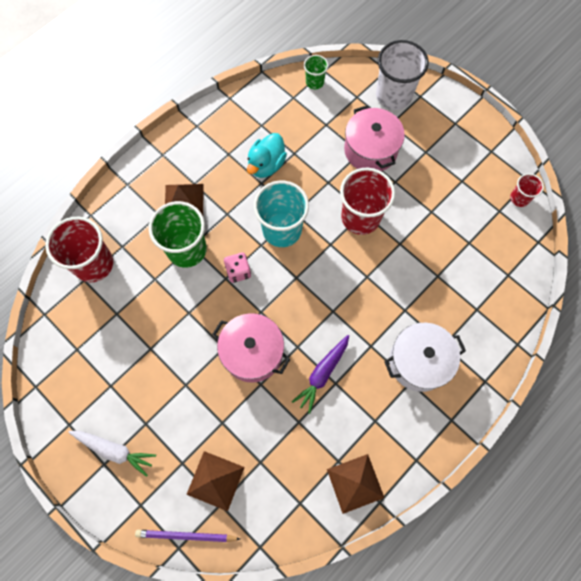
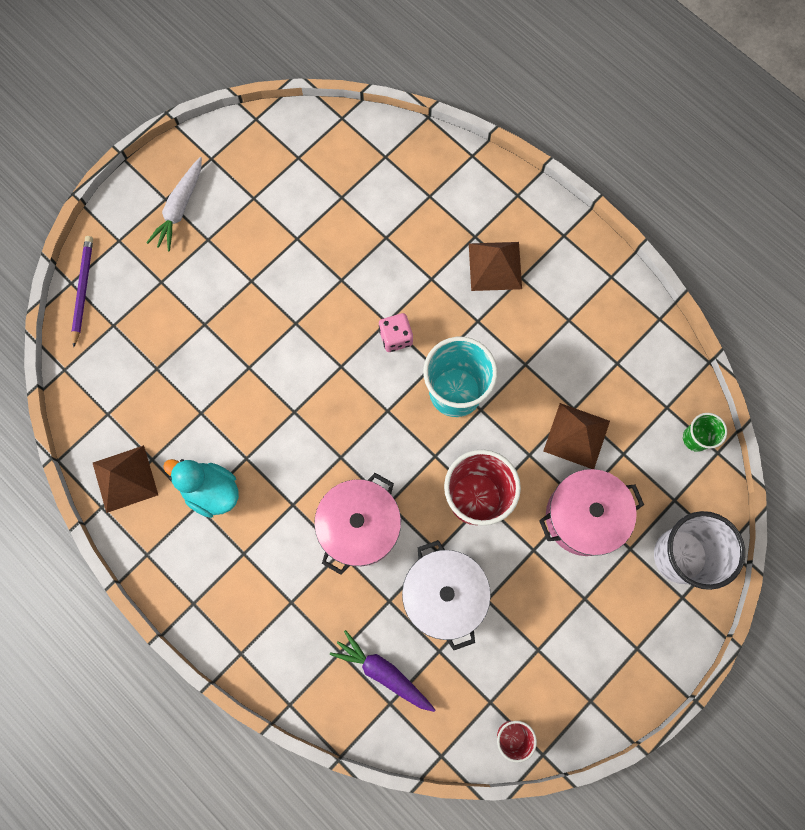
camera: 90 degrees right, 5 degrees up
red cup [45,217,113,282] -> none
green cup [149,201,207,268] -> none
brown pyramid [186,451,245,511] -> brown pyramid moved to [543,403,610,469]
pink pot [212,313,290,382] -> pink pot moved to [314,473,401,575]
turquoise duck [247,133,287,178] -> turquoise duck moved to [163,459,239,518]
purple carrot [292,335,349,414] -> purple carrot moved to [330,630,435,712]
white pot [384,323,466,392] -> white pot moved to [402,540,491,650]

